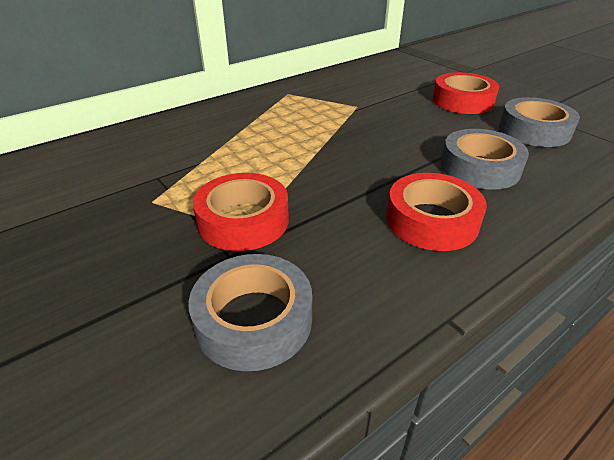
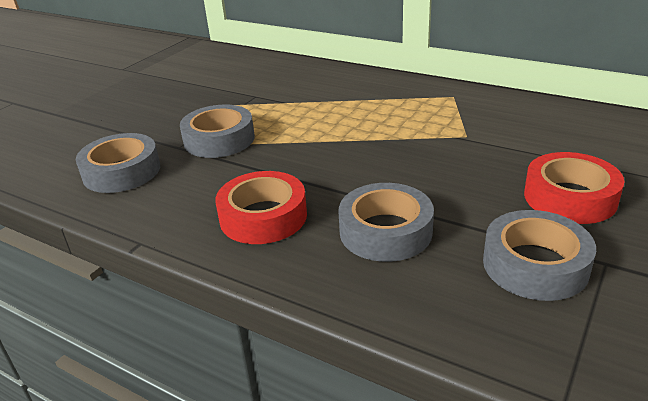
camera: 70 degrees right, 5 degrees down
red tape [193,173,289,251] -> grey tape [180,105,255,158]

